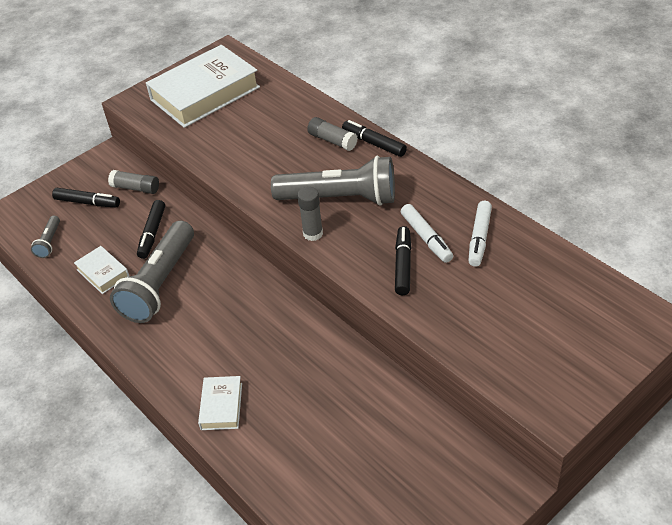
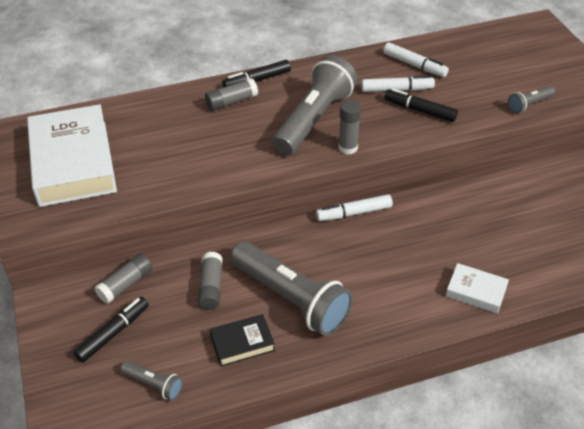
camera: 70 degrees left, 0 degrees up
white book [74,246,129,294] -> black book [210,314,275,367]
black marker [137,200,165,259] -> grey glue stick [197,252,222,310]
none -> white marker [316,194,393,221]
none -> grey flashlight [508,86,555,113]

